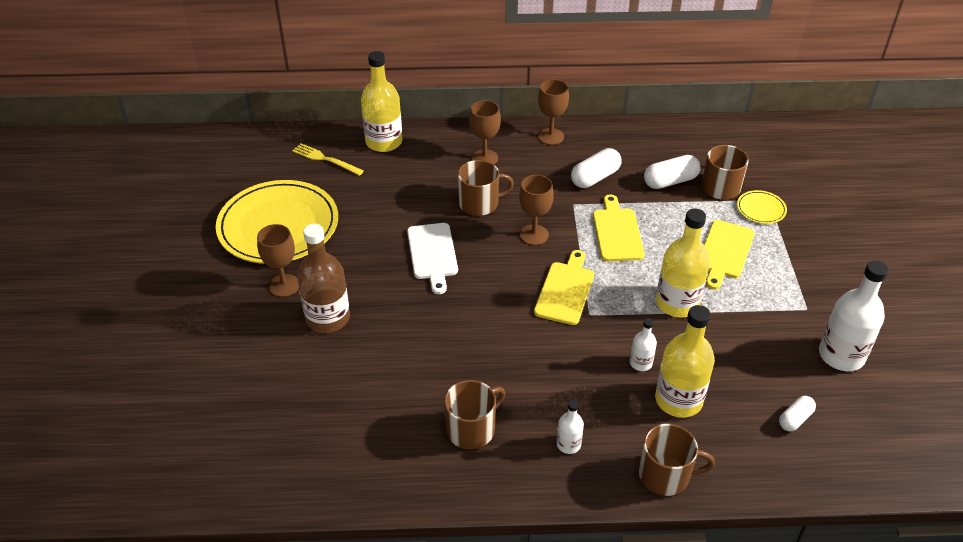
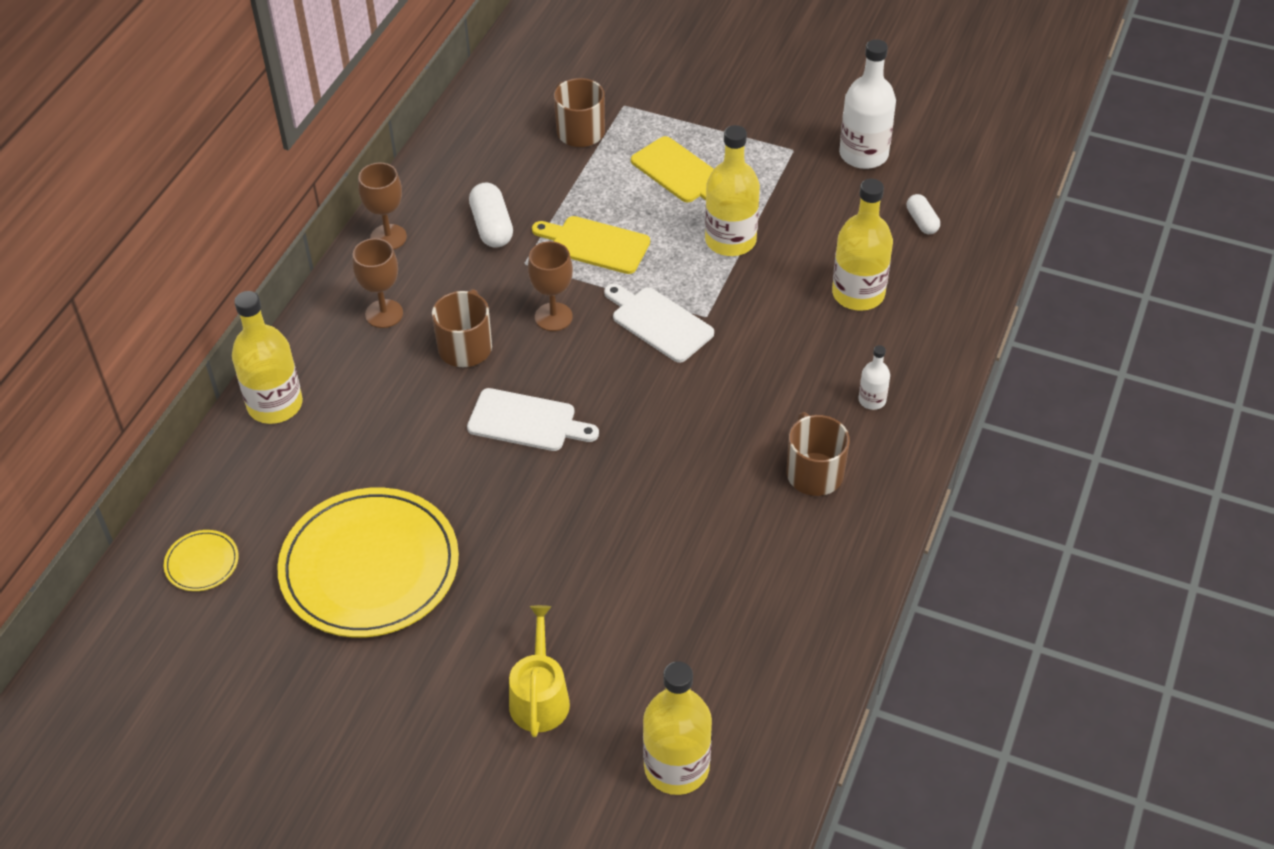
camera: 65 degrees left, 5 degrees up
brown goblet [257,224,299,297] -> none
yellow fork [292,143,364,176] -> none
brown bottle [297,224,350,333] -> none
yellow cutting board [534,250,594,325] -> white cutting board [604,284,714,363]
white bottle [630,318,657,371] -> none
brown mug [639,424,715,496] -> none
white capsule [644,155,701,189] -> none
yellow plate [737,190,787,224] -> yellow plate moved to [164,530,239,591]
none -> yellow watering can [509,605,570,737]
none -> yellow bottle [643,661,712,795]

